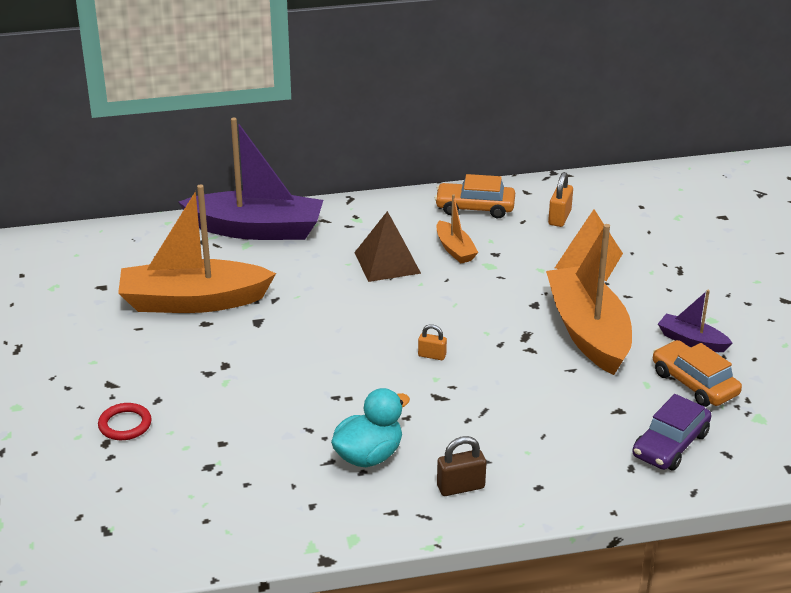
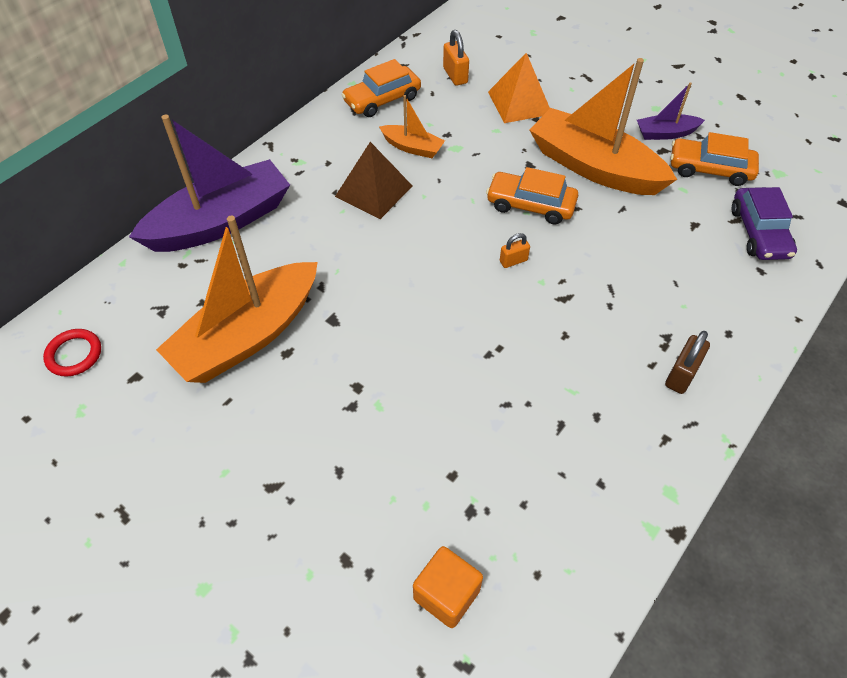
camera: 40 degrees left, 20 degrees up
red ring [98,403,152,440] -> red ring moved to [43,329,101,376]
turquoise duck [331,388,410,467] -> none
none -> orange cube [413,546,483,628]
none -> orange car [486,167,578,224]

